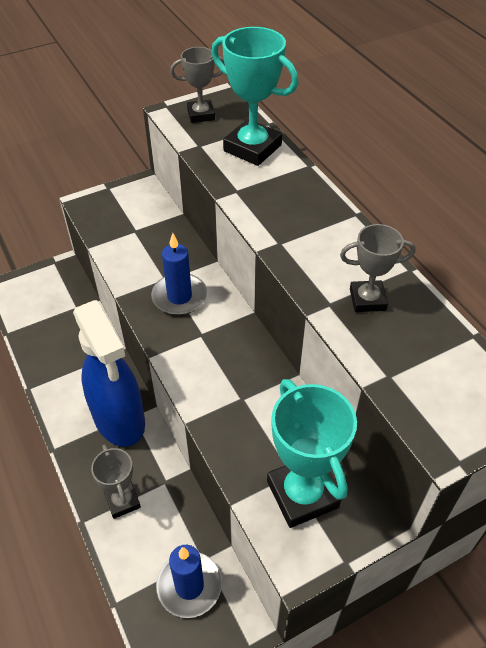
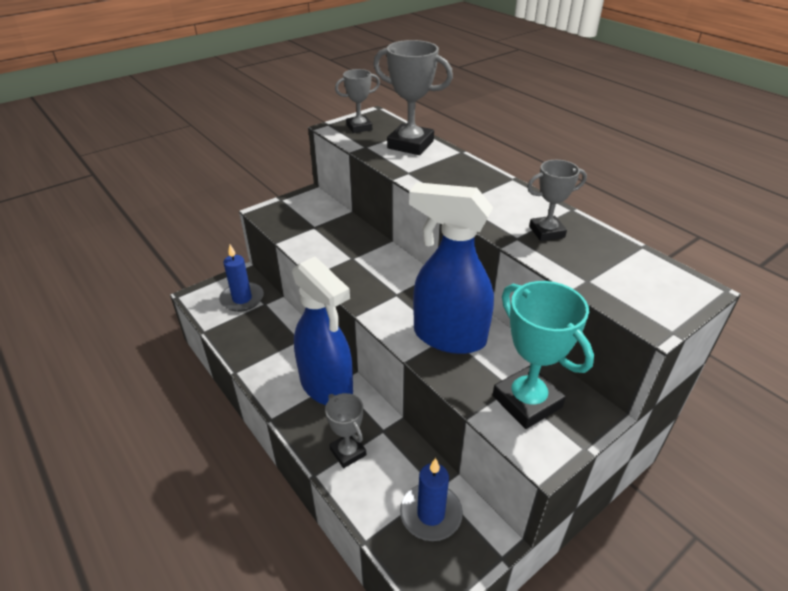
camera: 10 degrees left, 10 degrees down
blue candle [151,233,207,315] -> blue candle moved to [219,244,264,312]
turquoise trophy [211,27,299,166] -> grey trophy [373,40,453,155]
none -> blue spray bottle [409,182,494,354]

